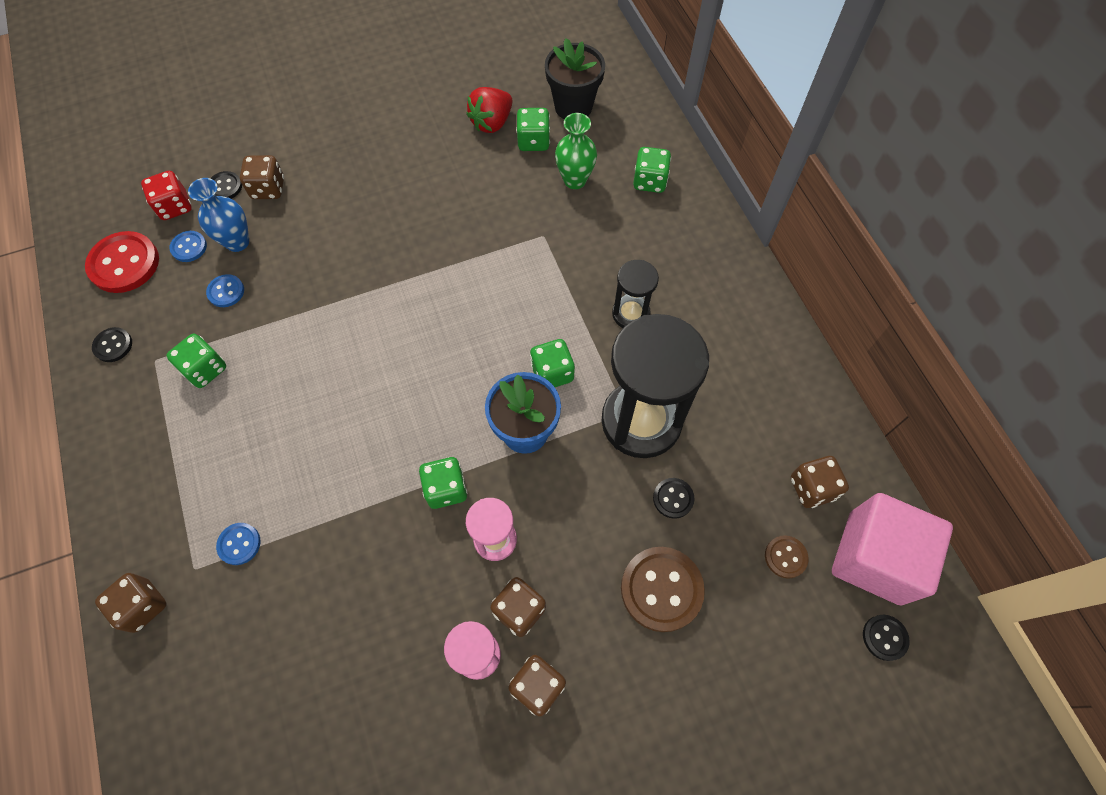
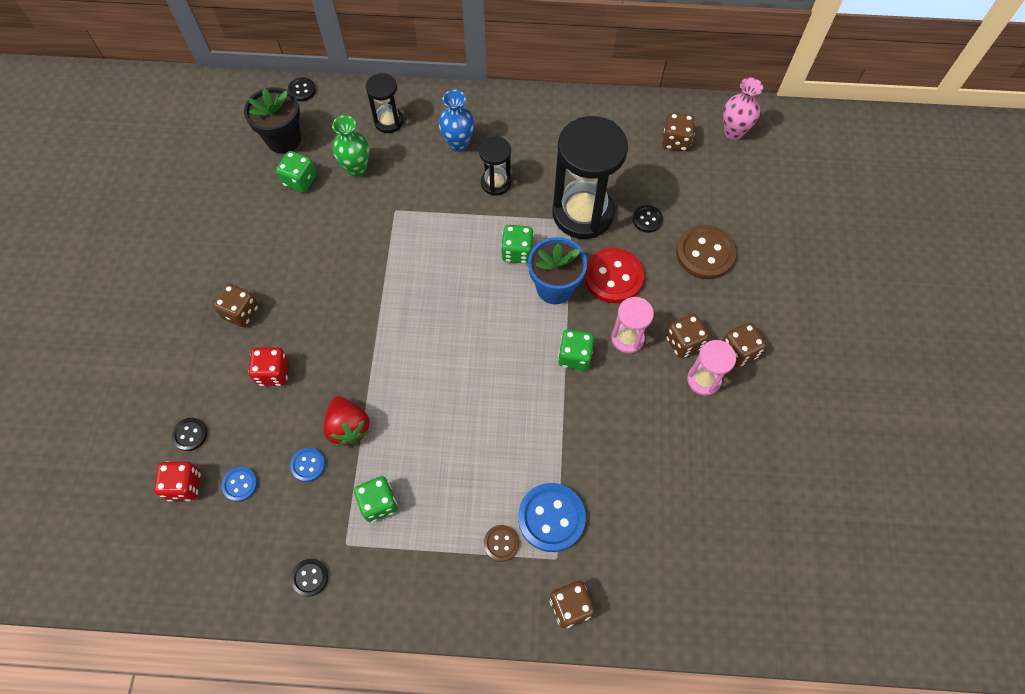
camera: 65 degrees left, 0 degrees up
red button [85,231,159,293] -> red button moved to [584,248,644,303]
blue vase [188,178,249,252] -> blue vase moved to [439,90,474,152]
blue button [216,523,261,565] -> blue button [518,483,586,552], size x1.92
brown dice [240,155,284,199] -> brown dice moved to [213,284,259,327]
red strawberry [466,87,513,133] -> red strawberry moved to [323,396,370,446]
green dice [633,147,671,193] -> black hourglass [366,73,403,133]
brown button [765,535,808,579] -> brown button moved to [484,525,519,562]
pink cube [832,493,953,606] -> pink vase [723,78,763,140]
black button [863,615,910,661] -> black button moved to [288,78,316,102]
none -> red dice [248,347,289,386]

